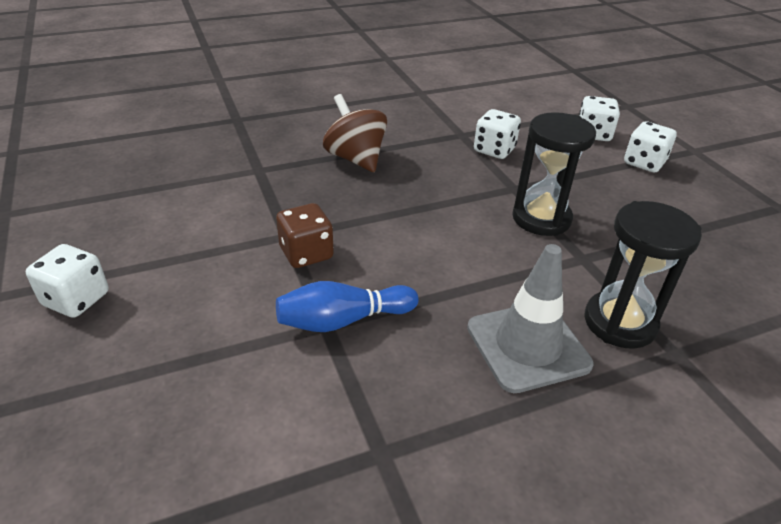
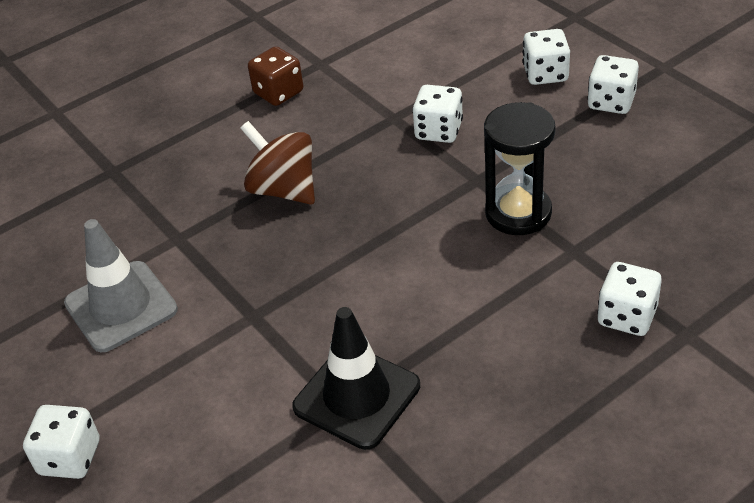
camera: 10 degrees left, 5 degrees up
brown dice [276,203,334,268] -> brown dice moved to [248,46,303,106]
blue bowling pin [276,281,418,332] -> black traffic cone [292,307,420,450]
grey traffic cone [467,244,593,393] -> grey traffic cone moved to [64,219,178,352]
black hourglass [584,201,702,349] -> white dice [597,262,662,336]

